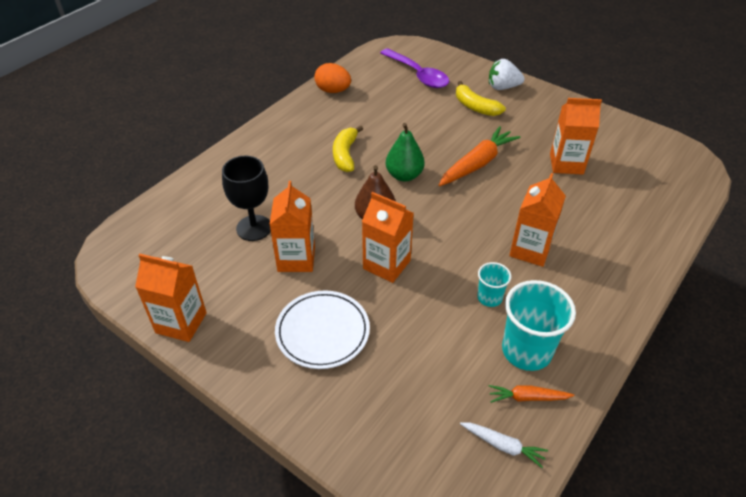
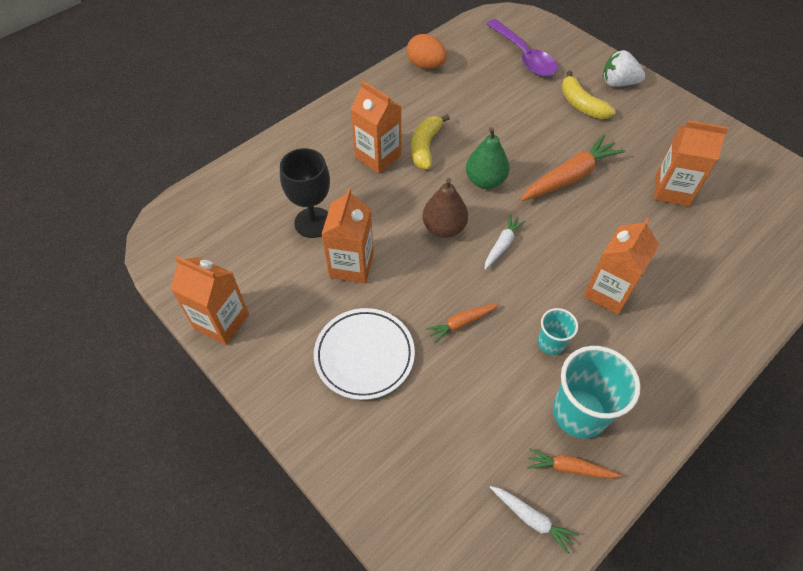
camera: 10 degrees right, 10 degrees up
orange carton [362,192,414,283] -> orange carton moved to [350,80,401,174]
none -> orange carrot [426,302,499,343]
none -> white carrot [485,214,526,270]

